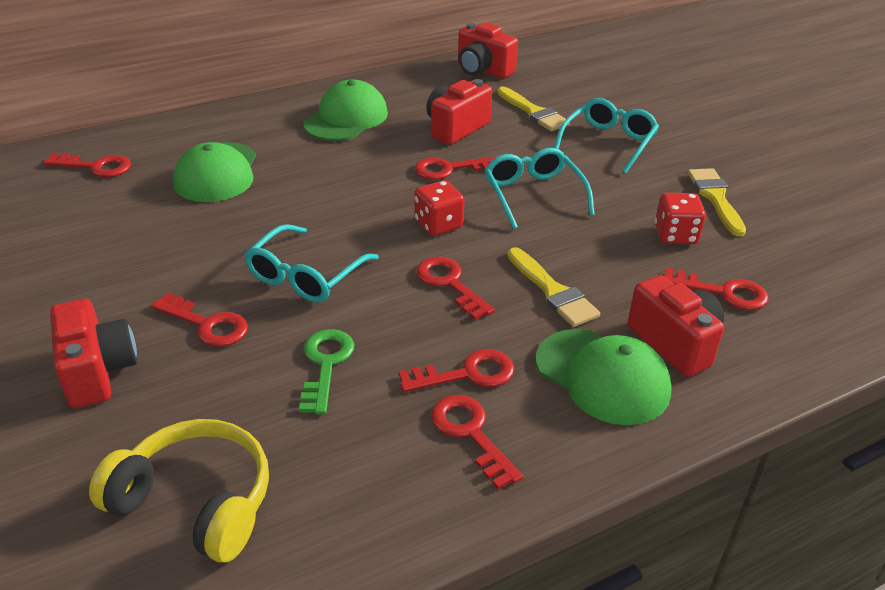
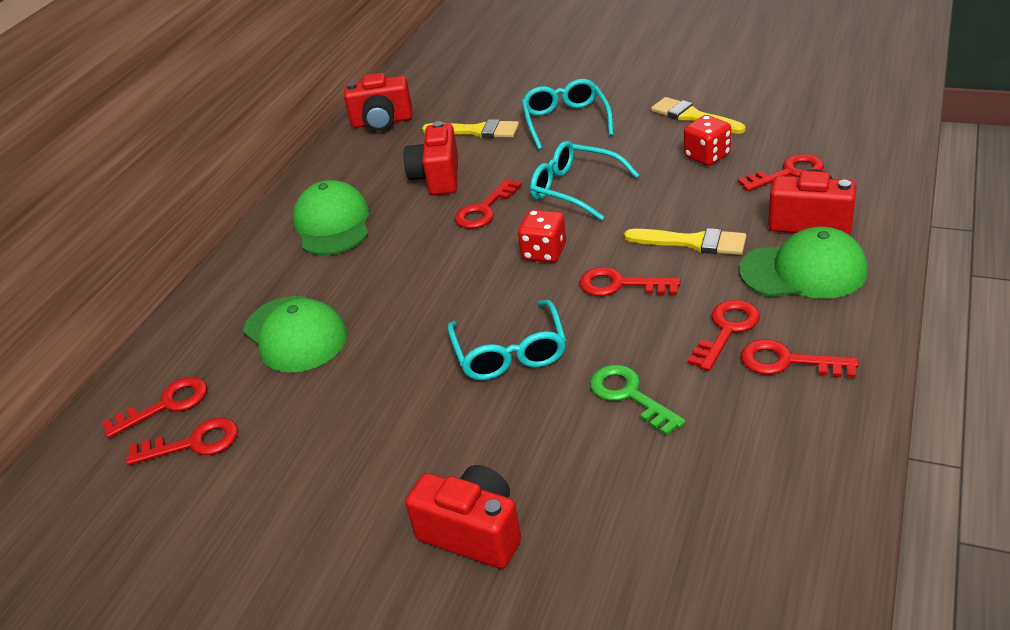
camera: 35 degrees left, 0 degrees up
yellow headphones [89,419,269,563] -> none
red key [151,292,248,347] -> red key moved to [126,418,238,465]

